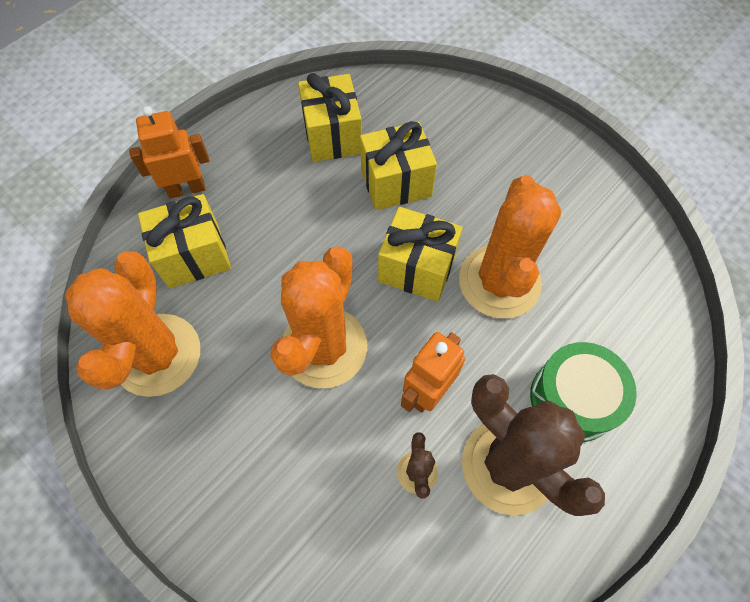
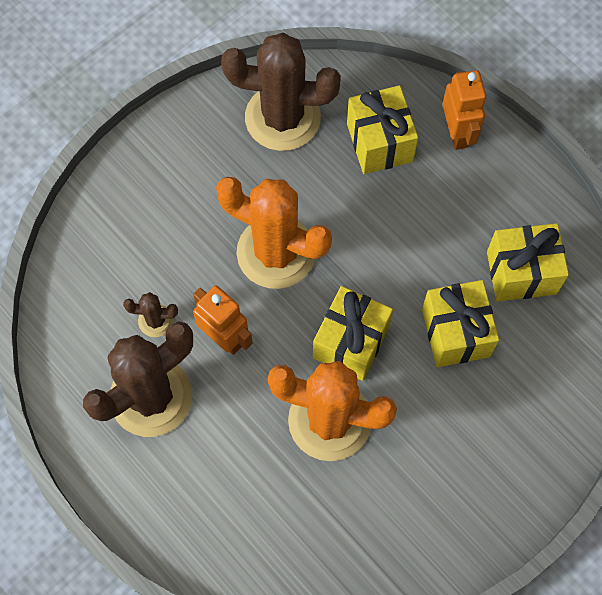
camera: 95 degrees right, 5 degrees up
orange cactus [65,252,200,397] -> brown cactus [221,33,341,151]
green drum [530,342,637,442] -> none

